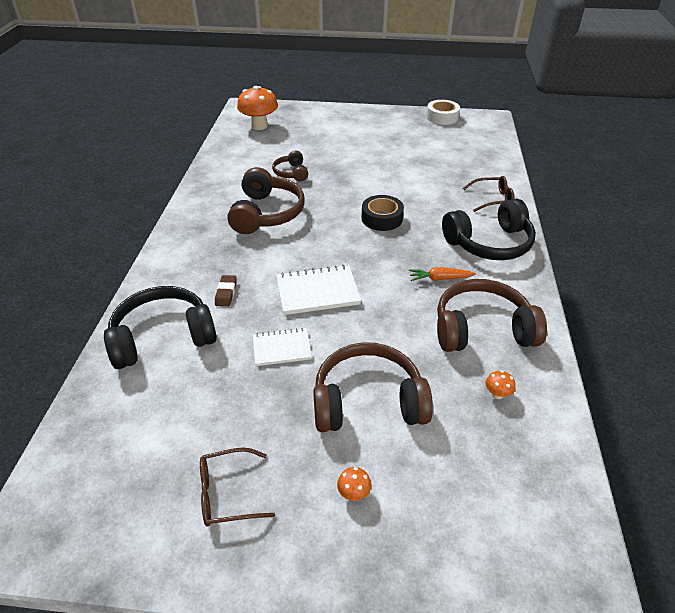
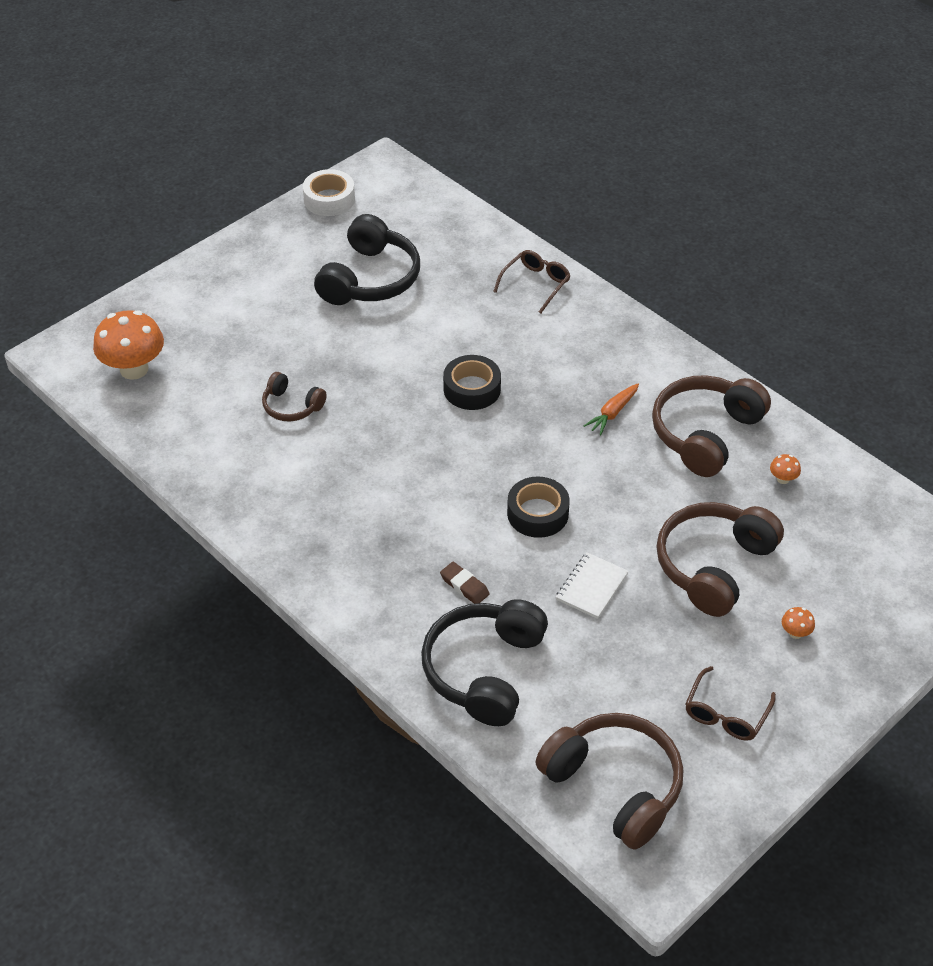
camera: 50 degrees left, 5 degrees up
brown headphones [227,167,305,234] -> brown headphones moved to [535,713,683,849]
white notebook [276,265,361,315] -> black tape [507,476,570,538]
black headphones [442,199,536,260] -> black headphones moved to [314,214,420,305]

